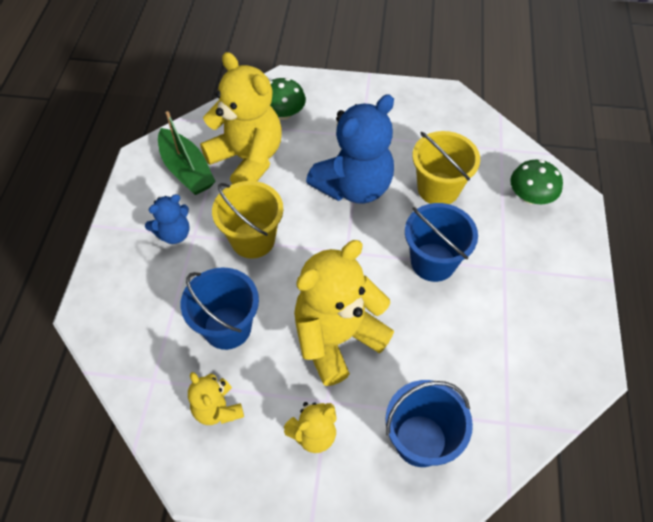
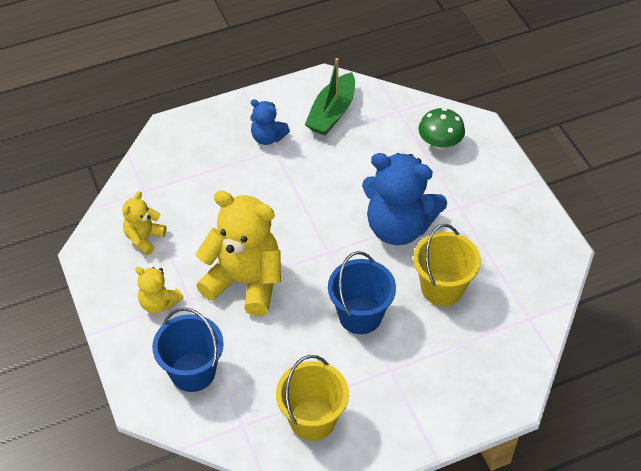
camera: 60 degrees right, 5 degrees down
blue bucket [181,267,259,350] -> none
yellow teddy bear [200,52,282,184] -> none
yellow bucket [212,181,283,259] -> yellow bucket moved to [276,355,349,441]
green mushroom [510,160,563,204] -> none

